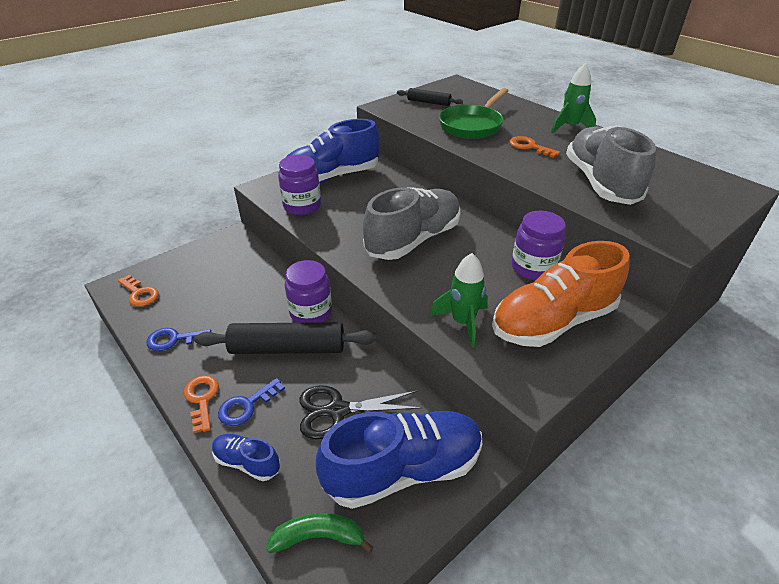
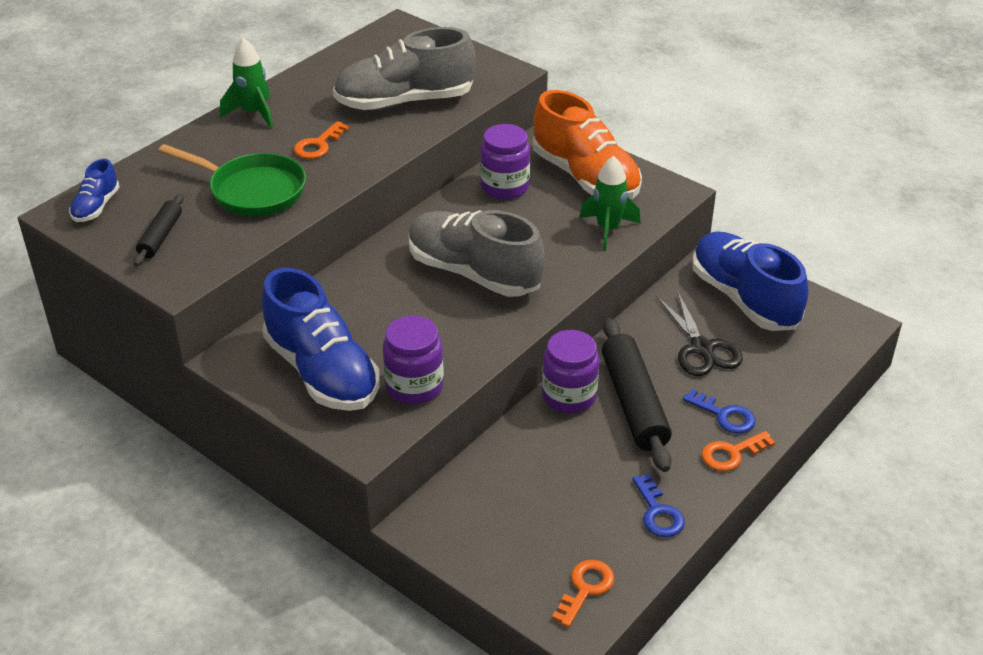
camera: 100 degrees left, 0 degrees up
blue shoe [212,434,280,481] -> blue shoe moved to [69,159,120,222]
green banana [266,513,374,553] -> none

